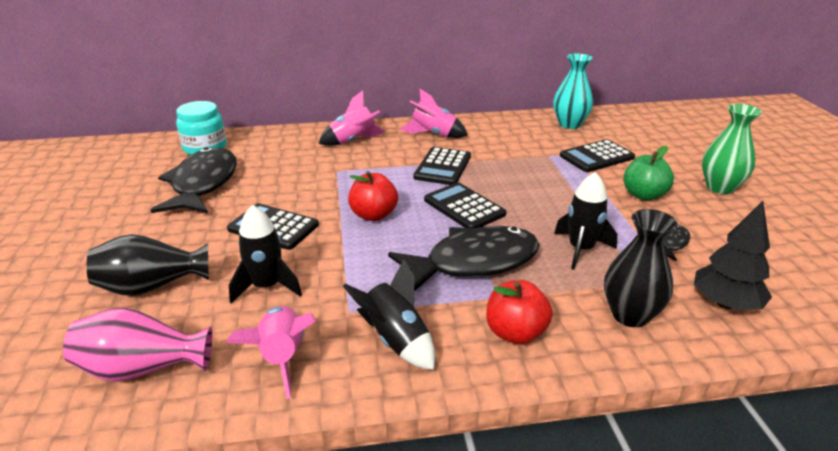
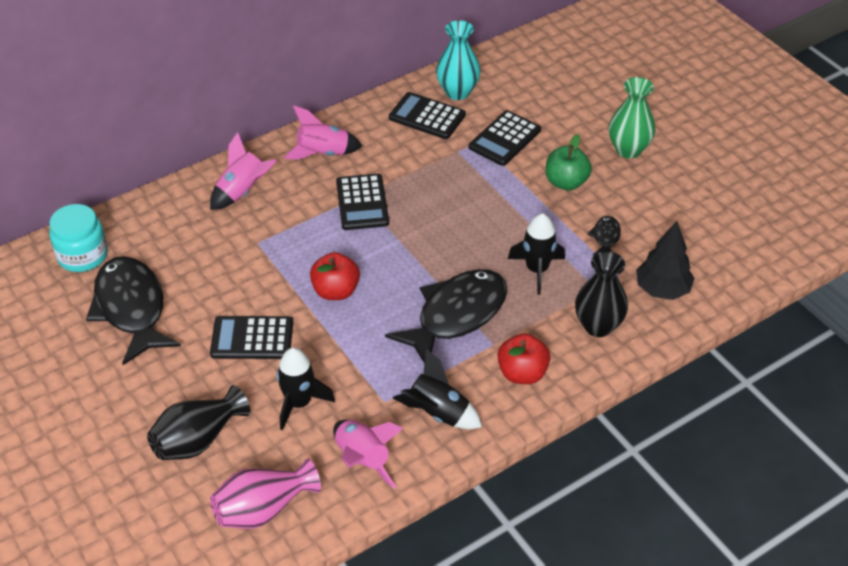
camera: 25 degrees left, 15 degrees up
black calculator [424,182,506,228] -> black calculator moved to [389,92,466,139]

